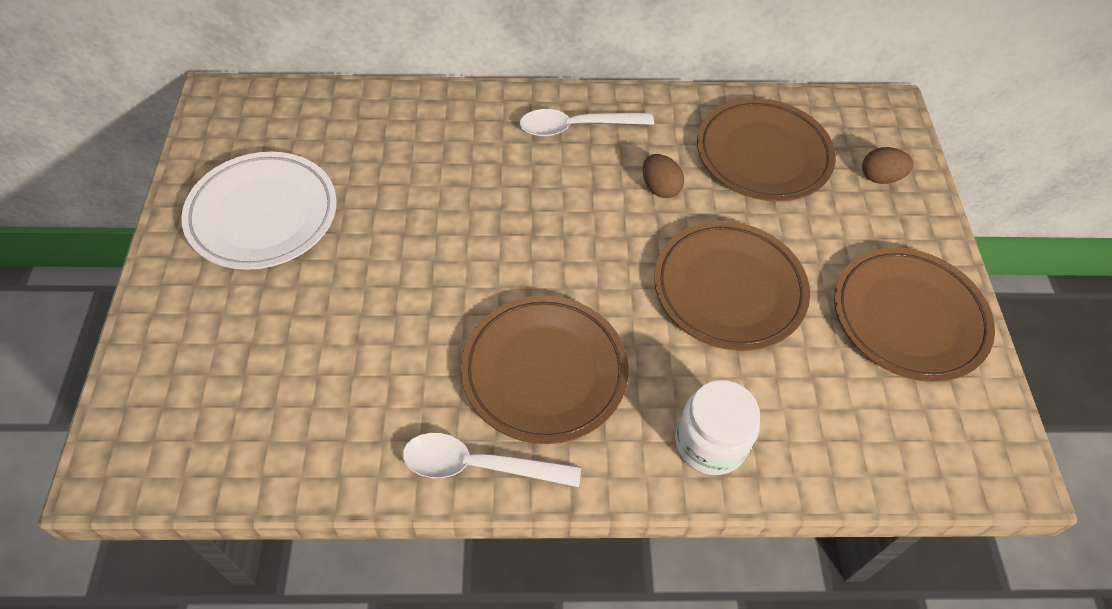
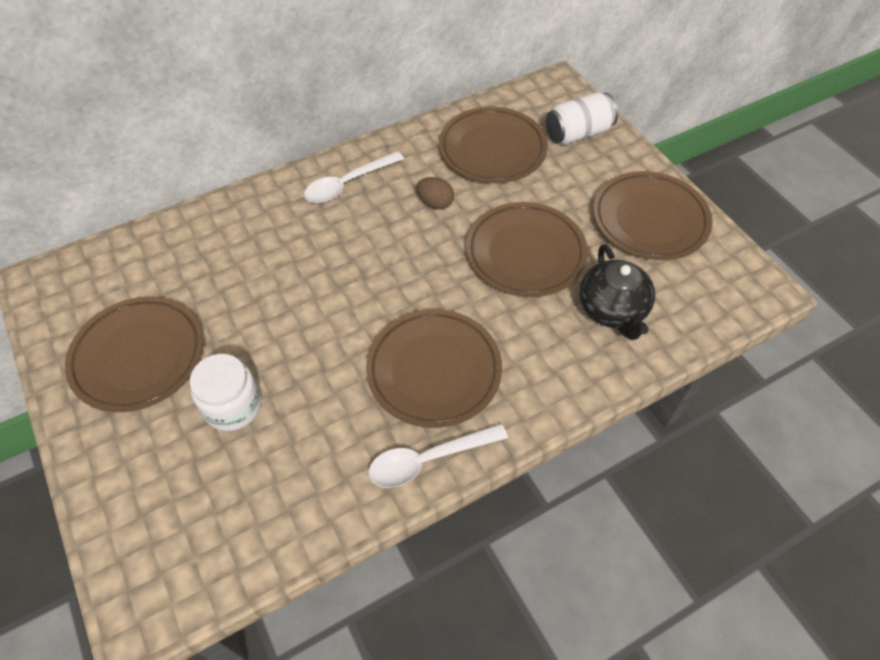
camera: 25 degrees left, 0 degrees up
white plate [181,152,337,270] -> brown plate [65,296,204,412]
white jar [675,380,760,475] -> white jar moved to [190,354,261,431]
brown egg [862,147,914,184] -> white can [546,92,618,145]
none -> black teapot [579,244,655,340]

